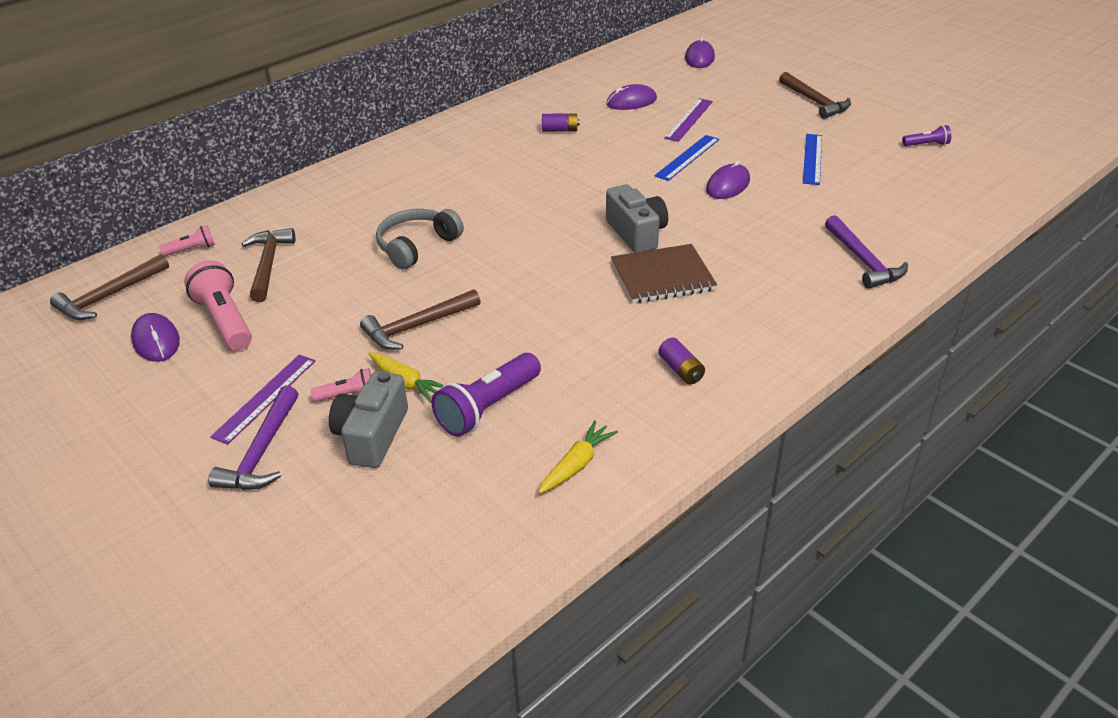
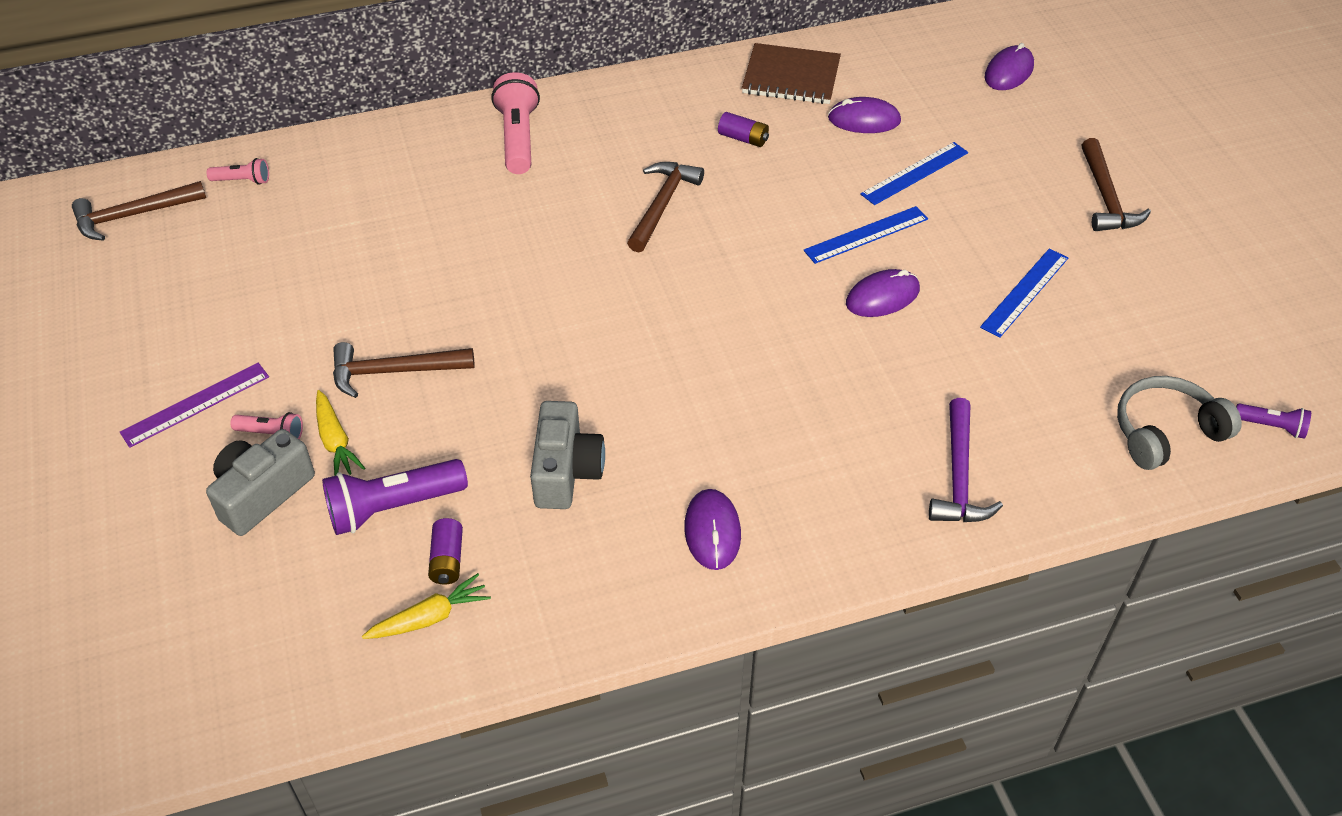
camera: 25 degrees right, 10 degrees up
purple mouse [131,313,180,362] -> purple mouse moved to [684,489,741,570]
pink flashlight [184,260,252,350] -> pink flashlight moved to [491,72,540,174]
purple hammer [208,386,298,490] -> none
brown hammer [242,228,295,302] -> brown hammer moved to [627,162,704,252]
grey headphones [376,209,464,269] -> grey headphones moved to [1117,376,1242,470]
grey camera [606,184,668,253] -> grey camera moved to [530,401,605,509]
brown notebook [611,244,717,303] -> brown notebook moved to [742,43,841,104]
purple battery [658,338,705,385] -> purple battery moved to [428,518,463,585]
purple ruler [664,98,713,142] -> blue ruler [860,142,968,205]
purple flashlight [902,125,951,146] -> purple flashlight moved to [1236,403,1311,439]

